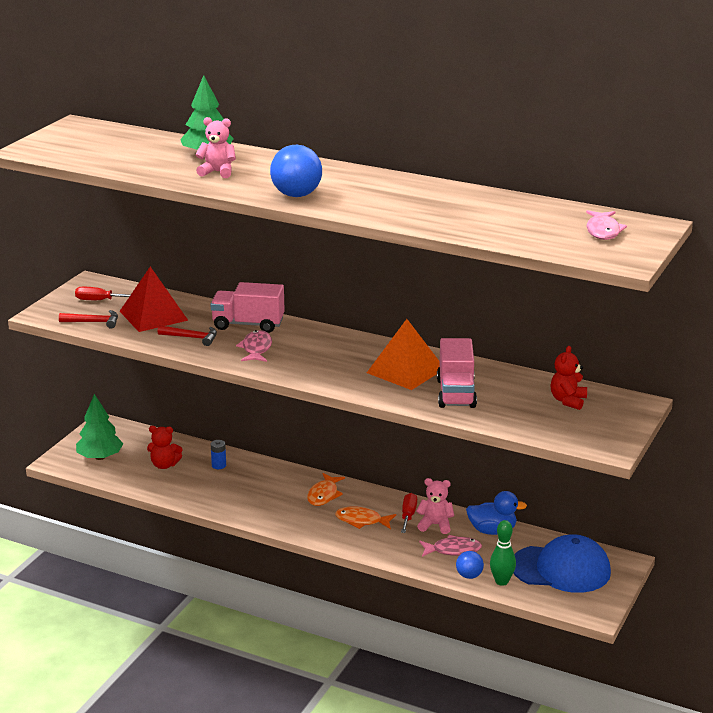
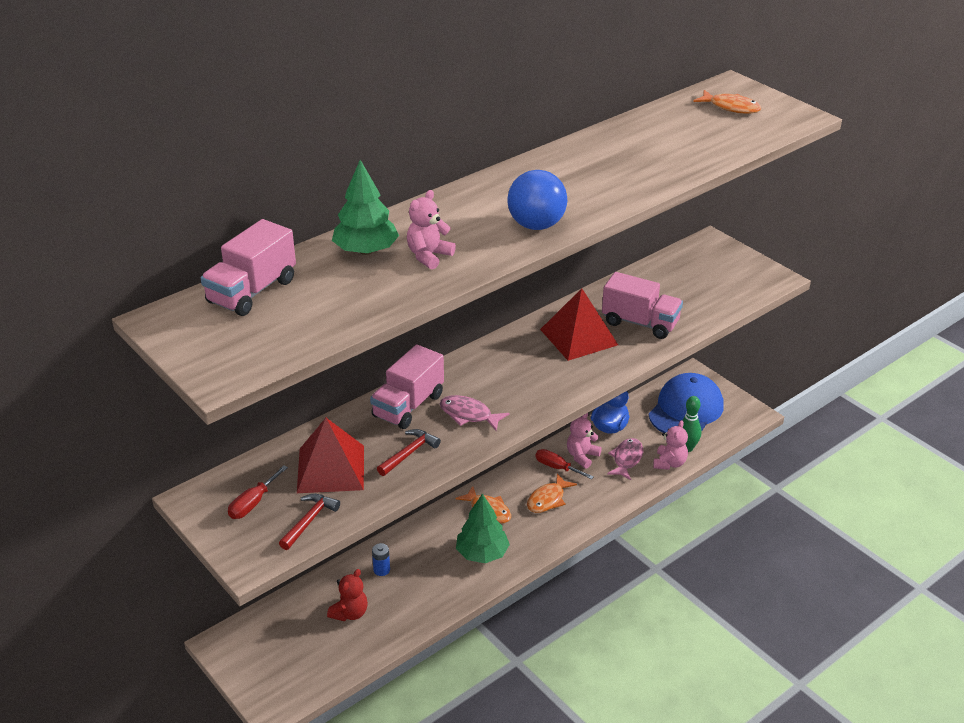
camera: 65 degrees left, 10 degrees up
green tree [76,394,123,460] -> green tree moved to [456,494,510,563]
orange pyramid [367,319,440,390] -> red pyramid [540,288,618,361]
blue ball [456,551,484,579] -> pink teddy bear [653,420,688,470]
red teddy bear [550,346,587,410] -> none
pink fish [586,210,627,240] -> orange fish [693,90,761,114]
none -> pink truck [201,219,296,316]

